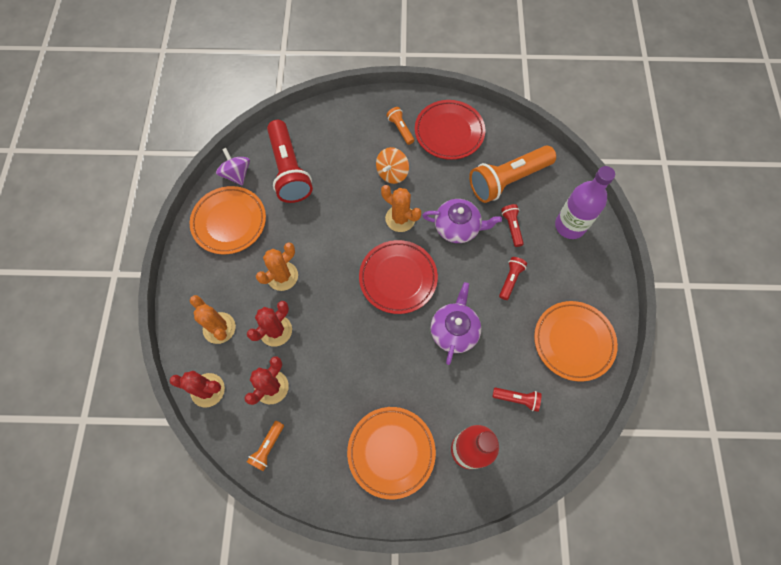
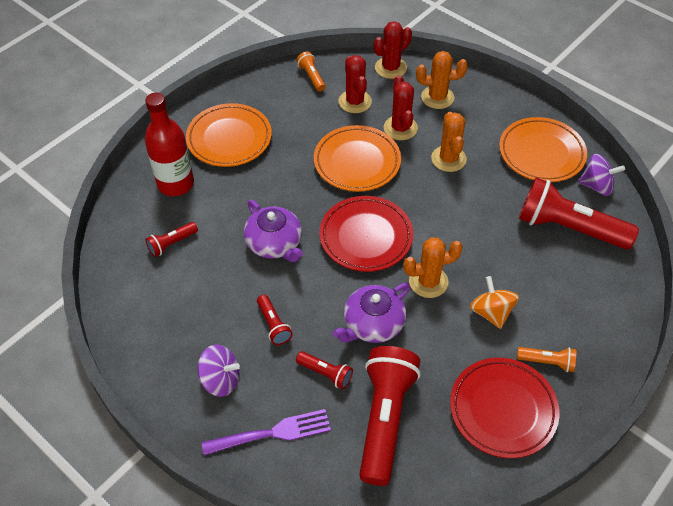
camera: 130 degrees right, 15 degrees down
orange flashlight [469,145,556,203] -> red flashlight [359,346,421,486]
orange plate [534,301,618,382] -> orange plate moved to [314,125,401,192]
purple bottle [555,166,615,239] -> purple fork [202,409,331,455]
none -> purple spinning top [198,344,240,397]

